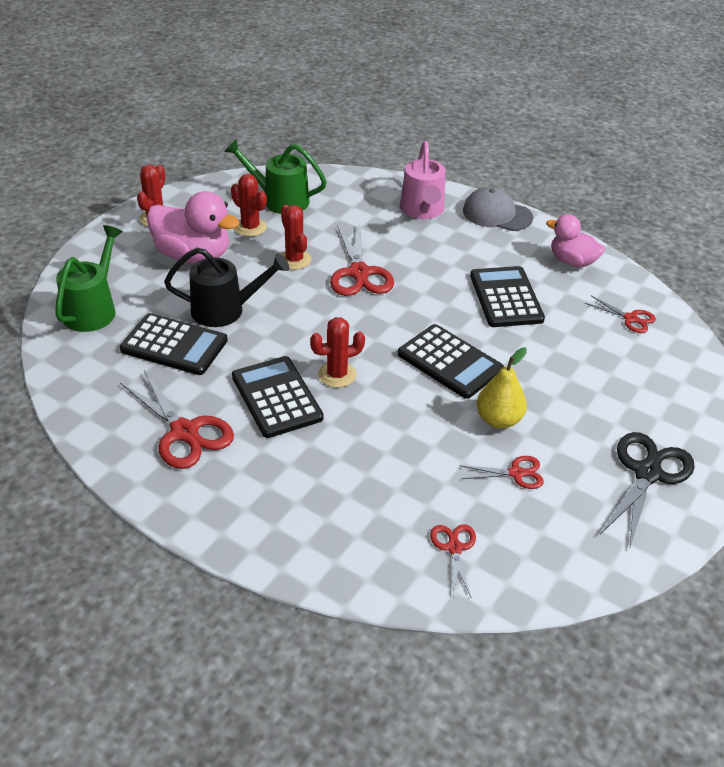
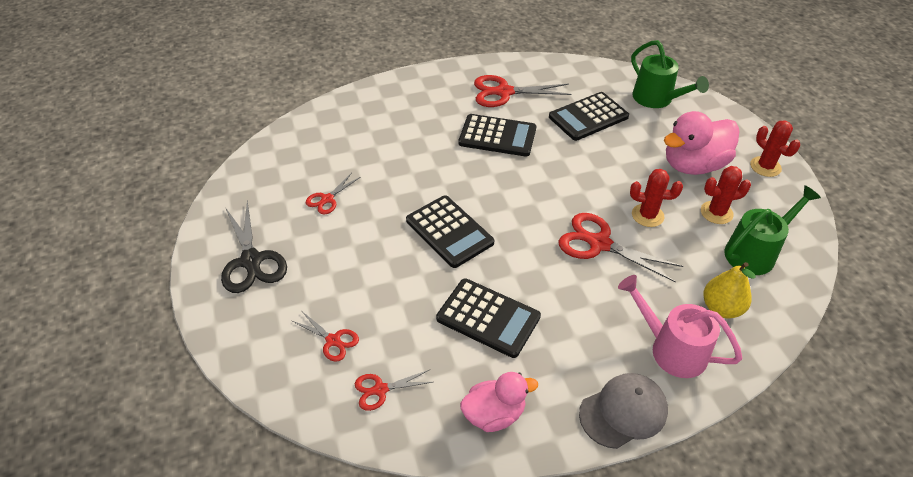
camera: 130 degrees right, 5 degrees up
black watering can [164,248,290,327] -> none
red cactus [310,317,365,388] -> none
black calculator [398,324,504,399] -> black calculator turned 120 degrees counterclockwise [406,195,494,268]
red scissors [430,524,476,599] -> red scissors moved to [292,312,359,362]
yellow pear [477,347,527,429] -> yellow pear moved to [703,262,756,318]

